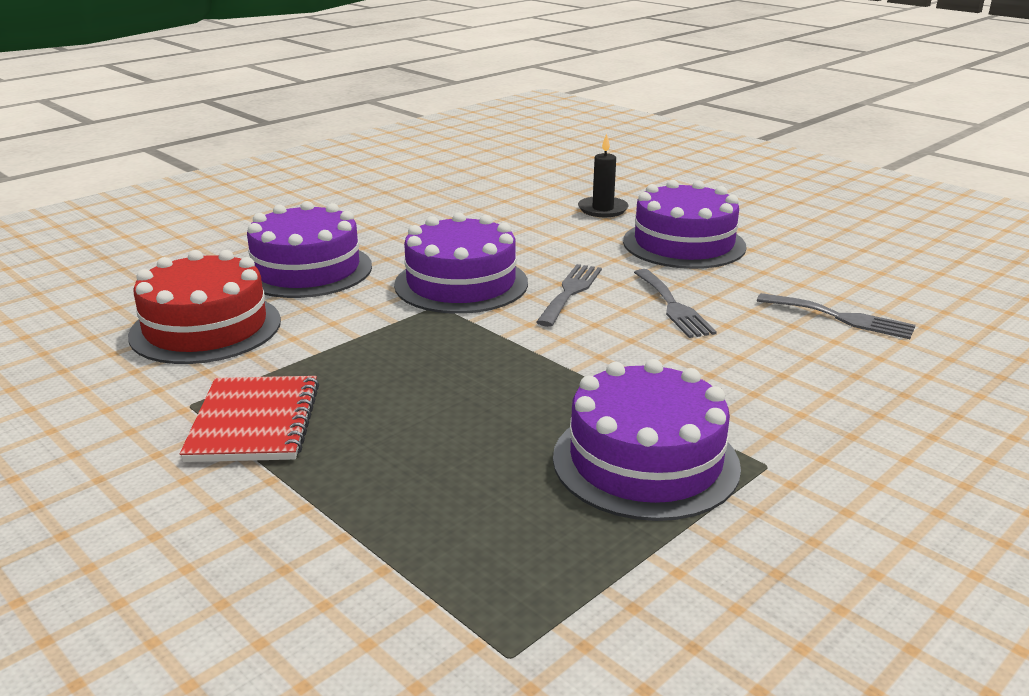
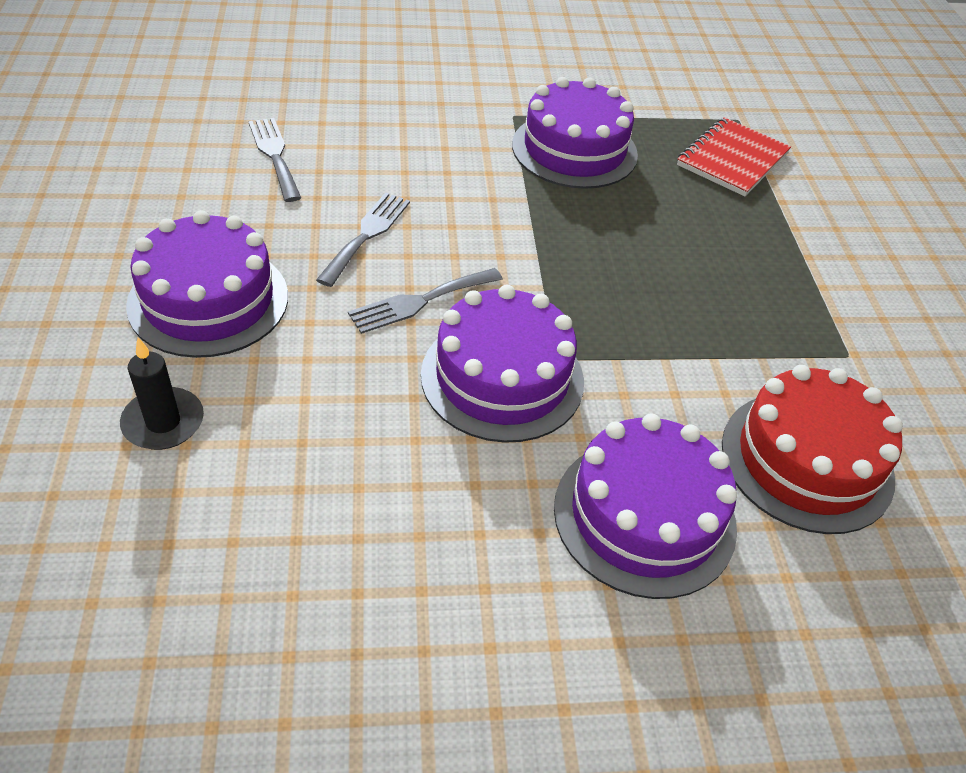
camera: 145 degrees left, 20 degrees up
red notebook [180,376,319,462] -> red notebook moved to [677,117,791,196]

